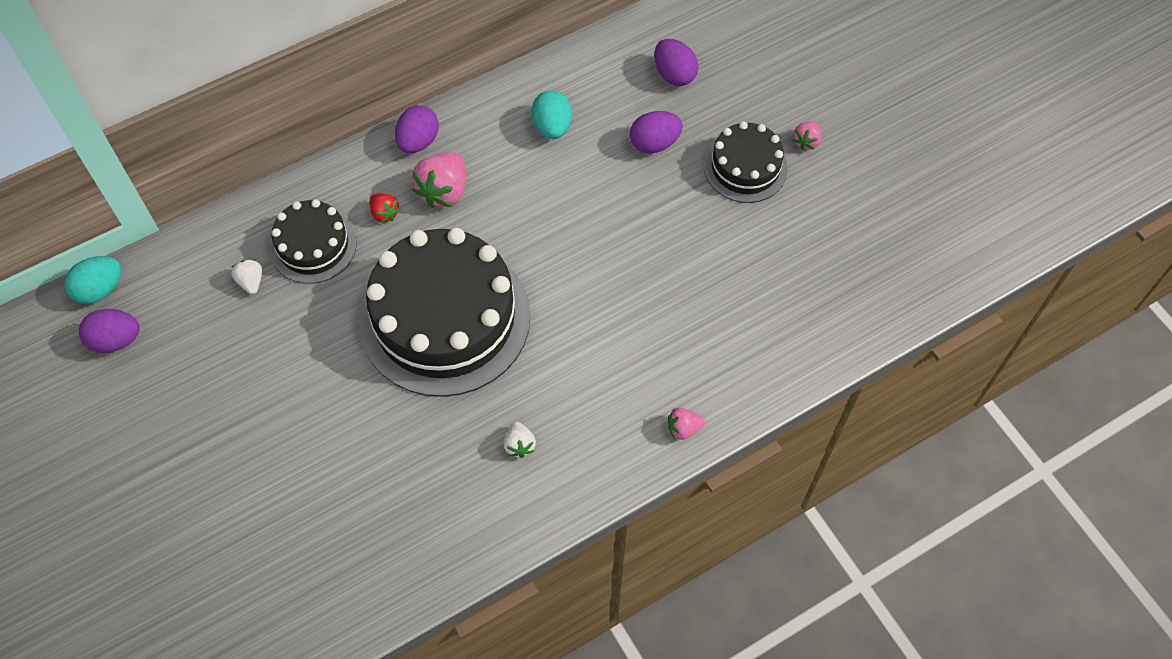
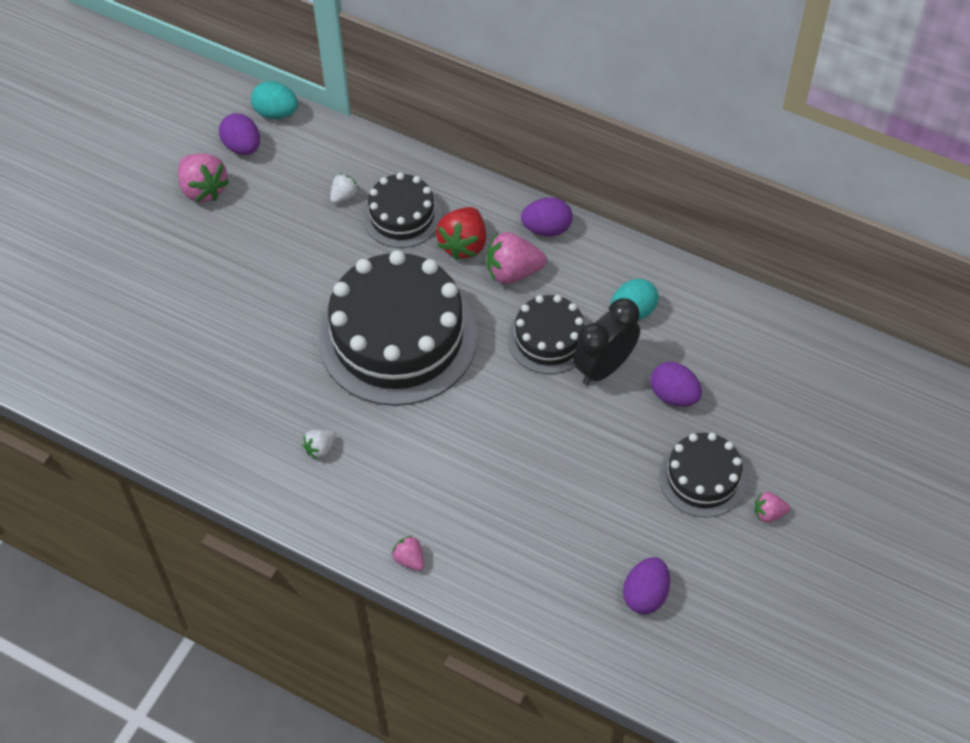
camera: 60 degrees right, 5 degrees down
red strawberry [369,194,400,223] -> red strawberry [436,207,486,260], size x1.85
purple egg [654,39,699,86] -> purple egg moved to [623,557,670,614]
none -> pink strawberry [178,153,229,202]
none -> black cake [508,295,587,374]
none -> black clock [573,298,640,385]

